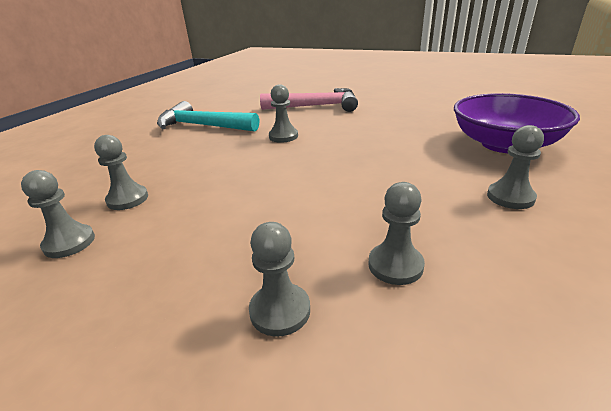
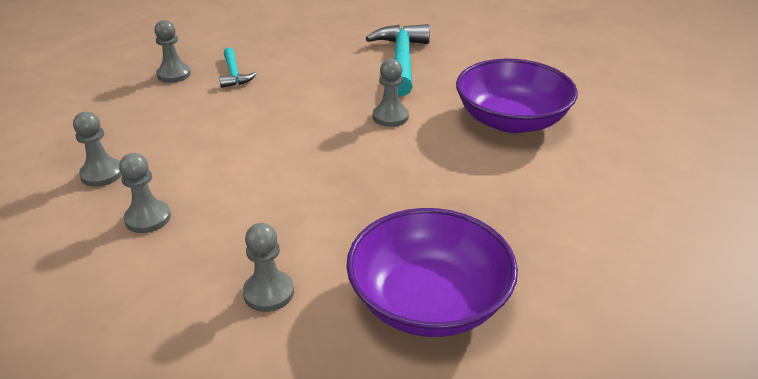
camera: 70 degrees right, 5 degrees up
grey pawn [94,135,148,210] -> turquoise hammer [219,47,257,88]
pink hammer [260,88,358,112] -> purple bowl [456,59,578,133]

